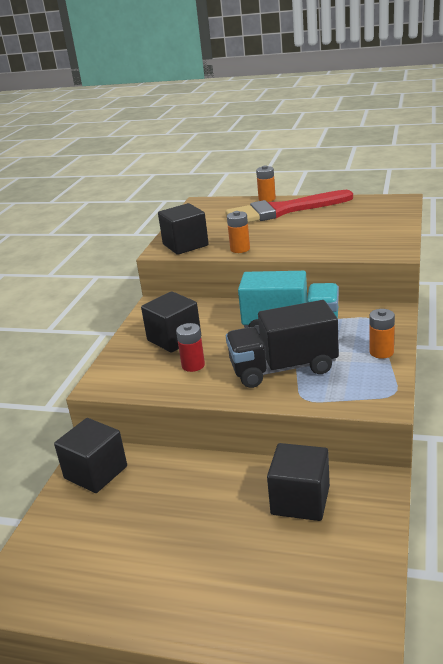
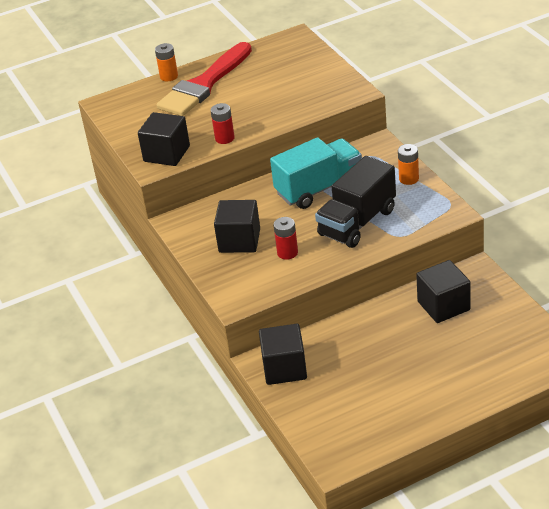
camera: 40 degrees left, 10 degrees up
orange battery [227,211,250,253] -> red battery [210,103,235,144]

